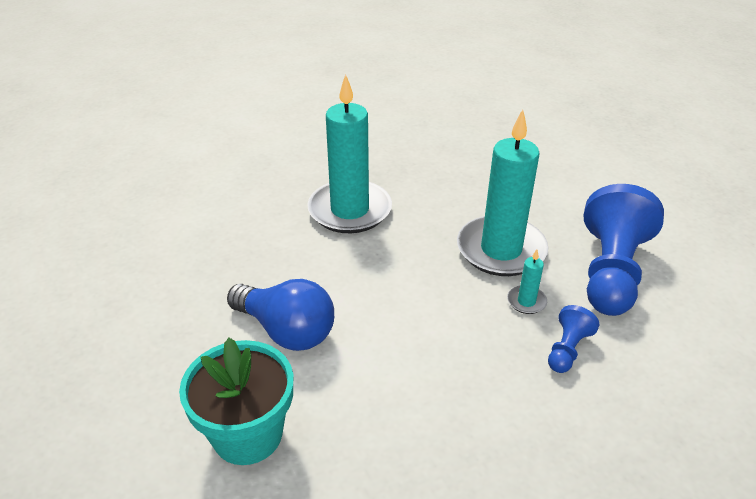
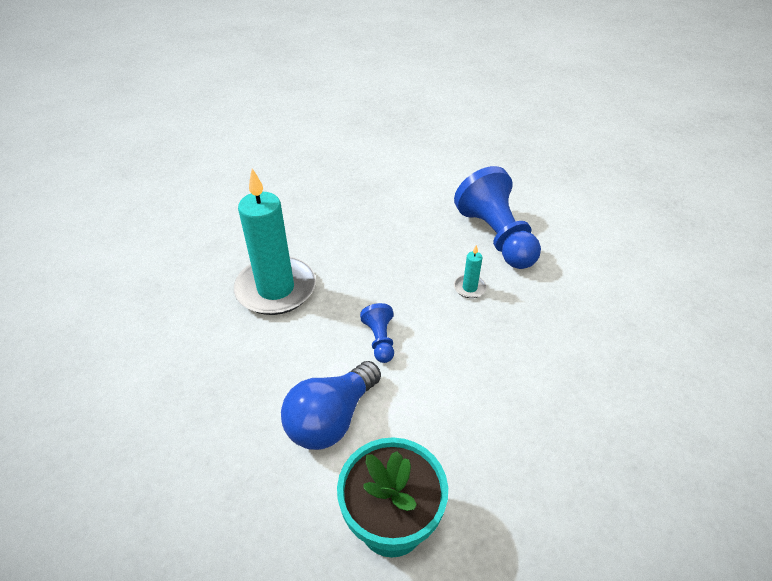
camera: 40 degrees left, 5 degrees up
blue light bulb [227,279,334,351] -> blue light bulb turned 135 degrees clockwise [281,361,381,450]
turquoise candle [457,109,548,276] -> none
blue pawn [548,305,599,373] -> blue pawn moved to [360,303,394,363]

